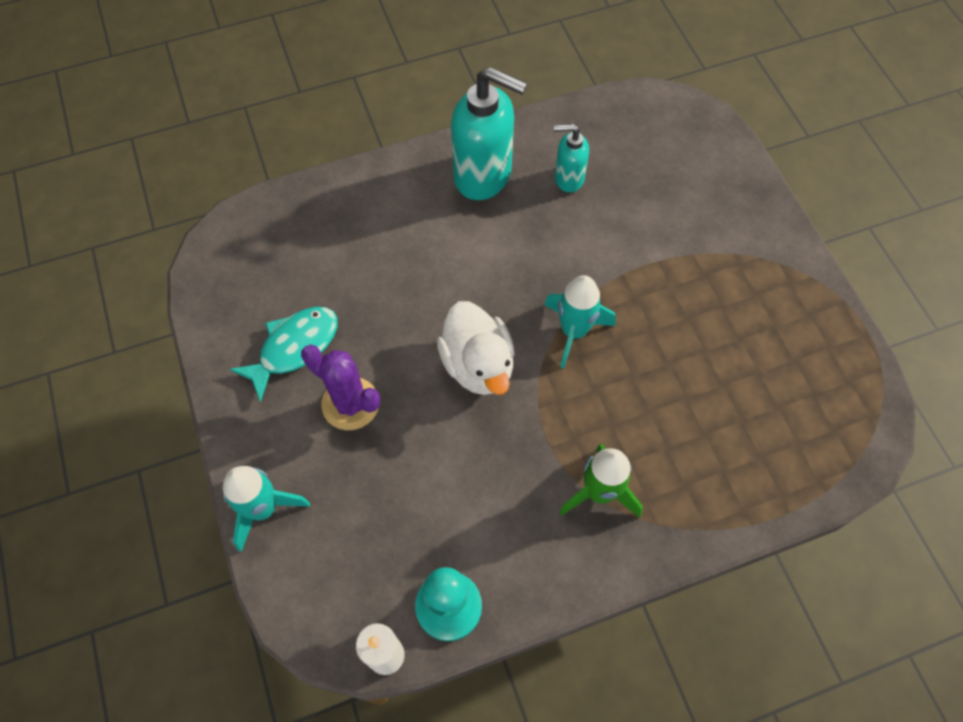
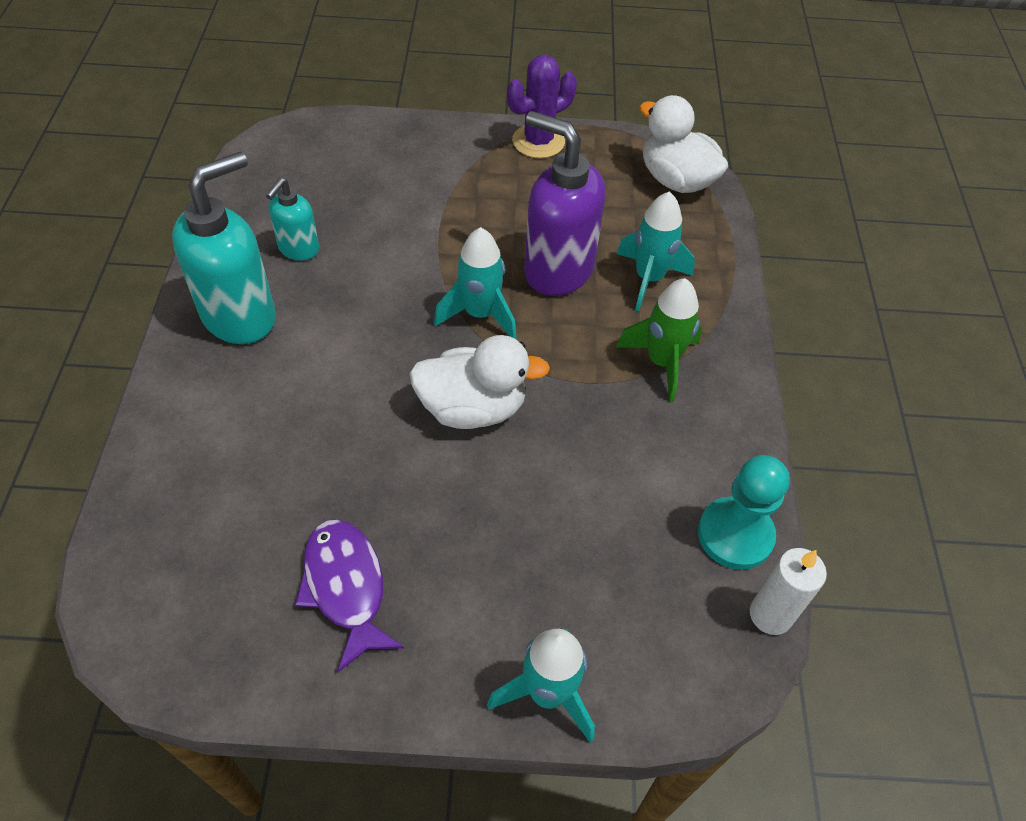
camera: 70 degrees left, 10 degrees down
turquoise fish [229,307,338,402] -> purple fish [295,519,404,672]
purple cactus [301,345,380,430] -> purple cactus moved to [507,55,577,158]
none -> purple soap dispenser [524,111,606,296]
none -> turquoise rocket [617,192,695,311]
none -> white duck [639,95,728,193]

